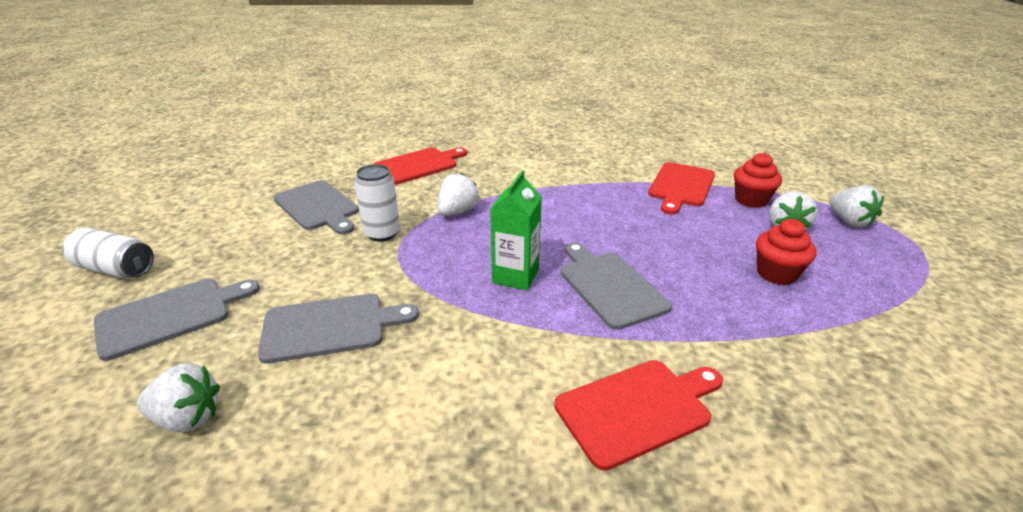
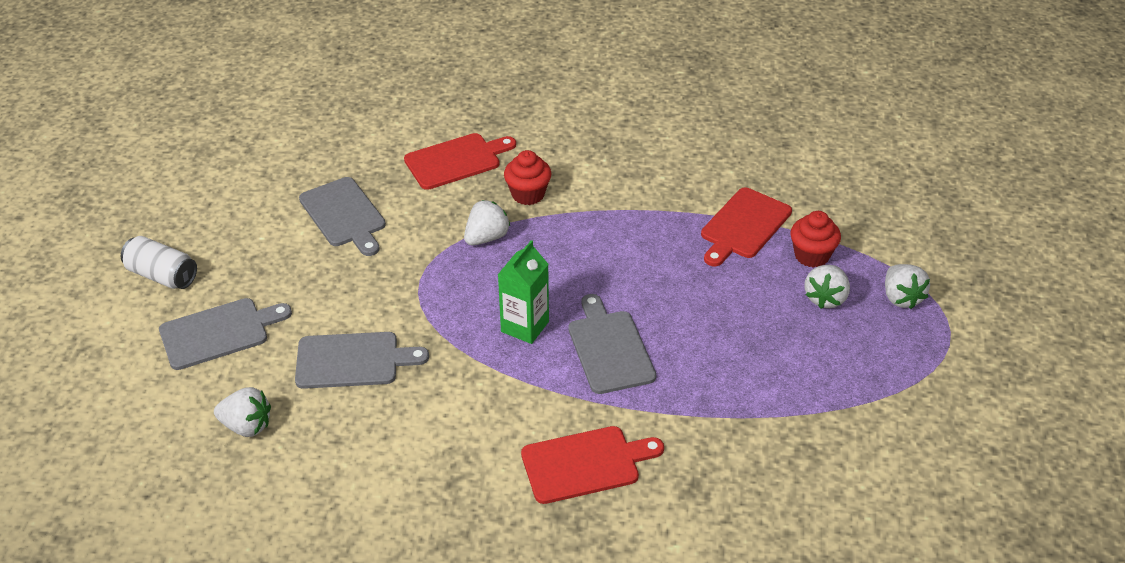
camera: 10 degrees right, 10 degrees up
white can [355,164,400,242] -> none
red cupcake [756,219,816,285] -> red cupcake moved to [504,150,551,205]

